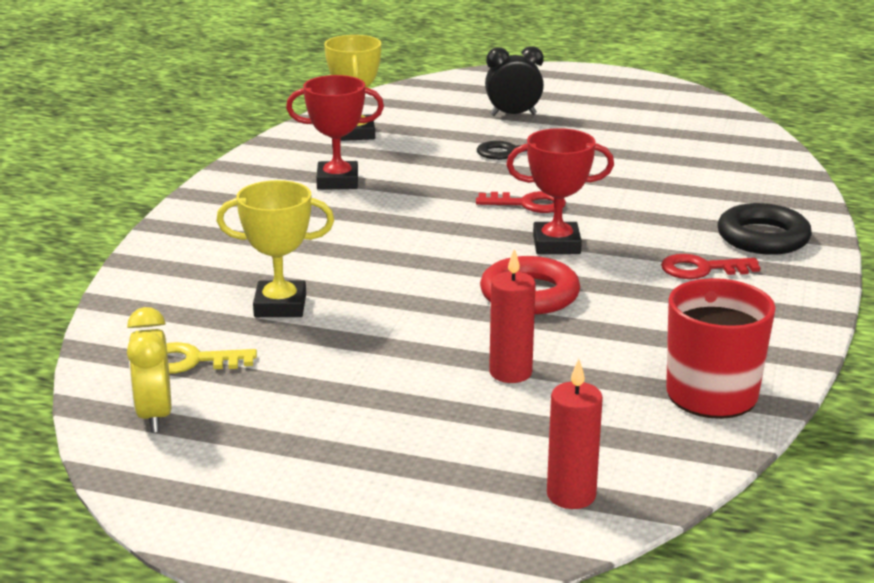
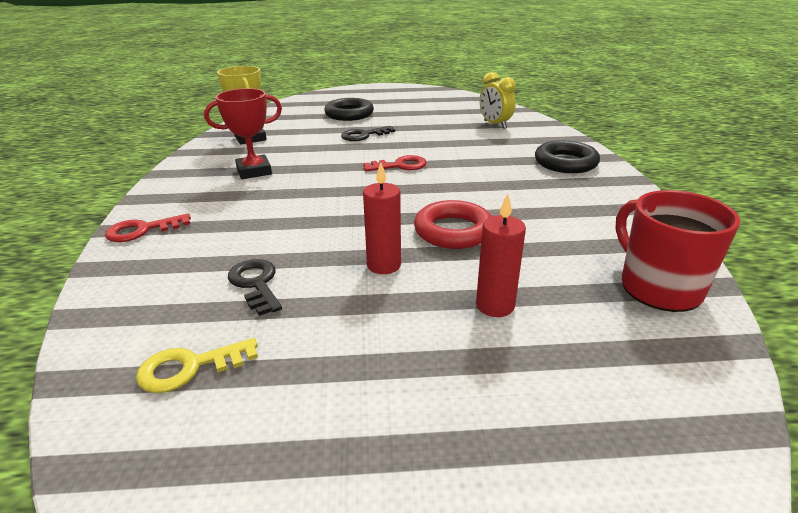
camera: 20 degrees left, 5 degrees up
yellow clock [127,307,171,433] -> yellow clock moved to [480,72,516,129]
yellow trophy [216,180,334,317] -> black key [228,259,282,316]
black clock [485,46,544,116] -> black ring [324,98,374,121]
red trophy [506,128,614,254] -> none
red candle [547,359,603,509] -> red candle moved to [363,162,401,274]
red key [661,254,761,279] -> red key moved to [105,213,191,242]

